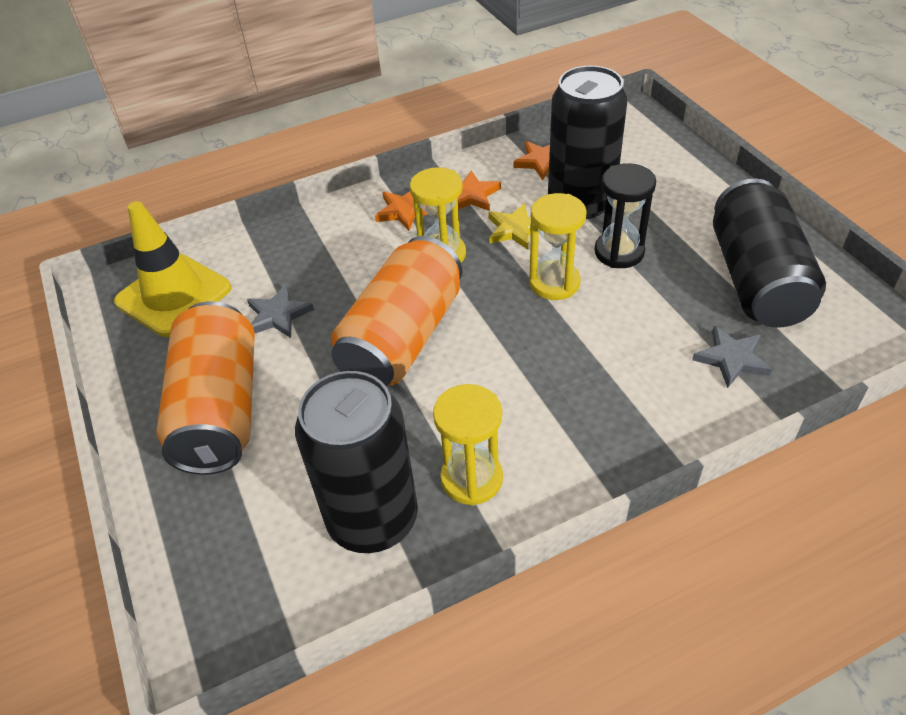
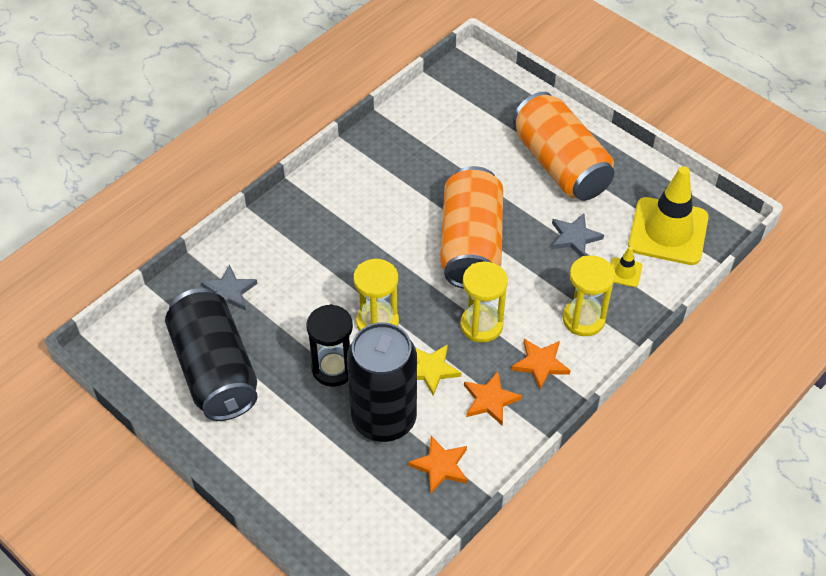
camera: 155 degrees right, 5 degrees up
black can [295,371,418,553] -> none
yellow hourglass [433,384,503,506] -> yellow hourglass moved to [563,256,615,336]
none -> yellow traffic cone [611,247,642,287]

